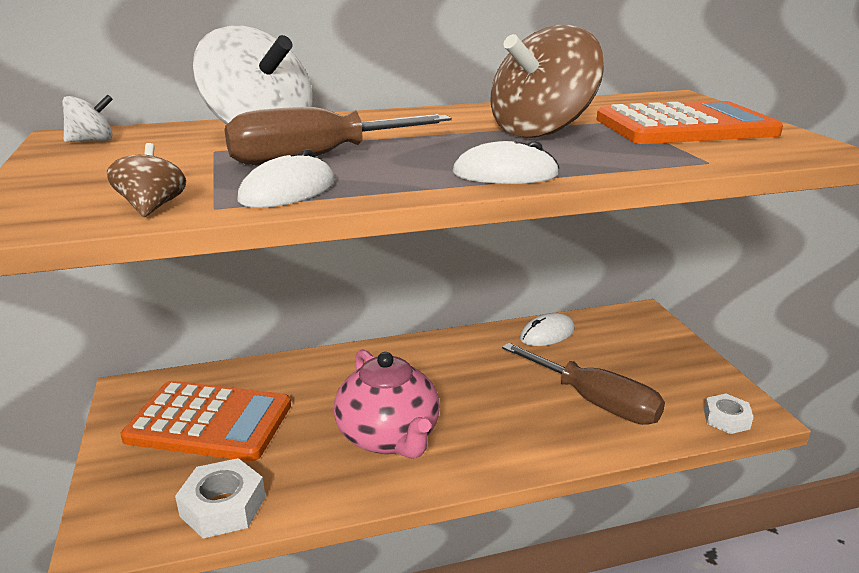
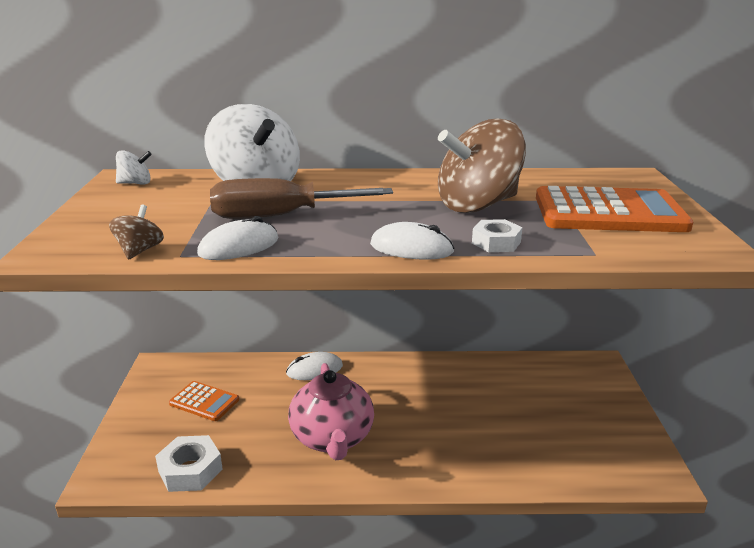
camera: 15 degrees right, 0 degrees up
orange calculator [121,381,291,461] -> orange calculator [169,381,239,421], size x0.54
brown screwdriver [502,343,665,425] -> none
white mouse [520,313,575,346] -> white mouse moved to [286,352,343,380]
white nut [704,393,753,434] -> white nut moved to [472,219,523,252]

